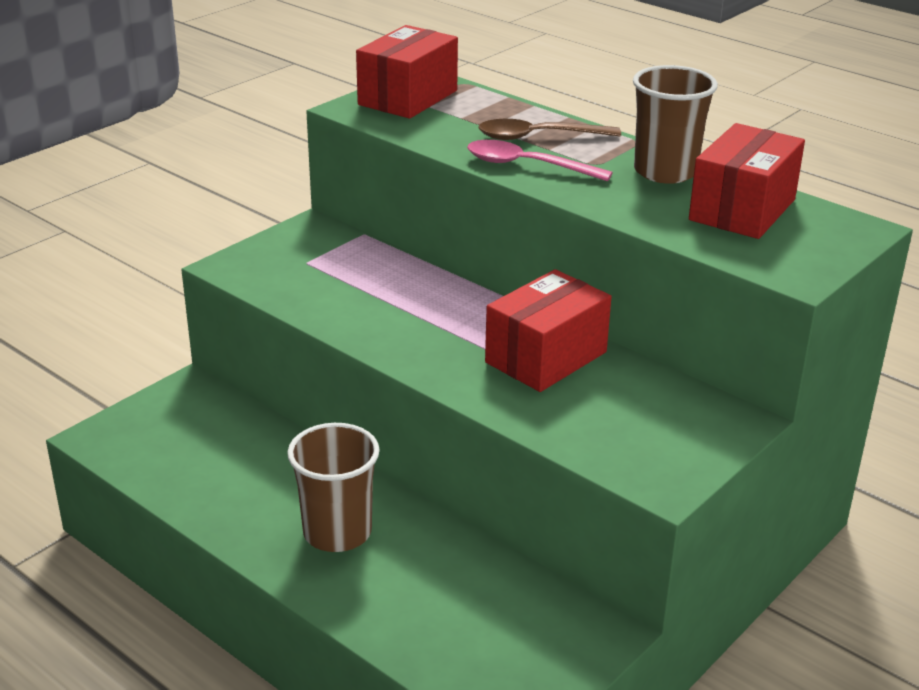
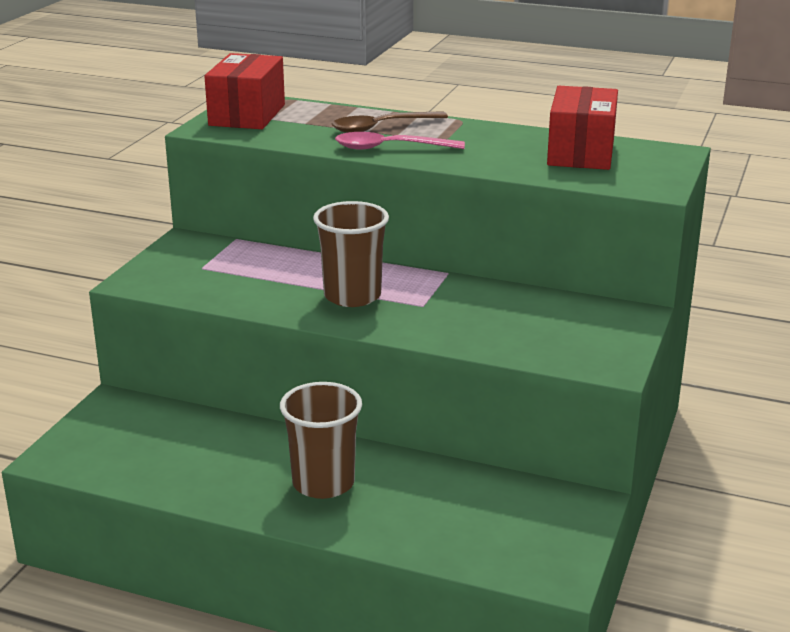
camera: 20 degrees left, 5 degrees down
red box [485,269,611,392] -> none
brown cup [633,65,718,184] -> brown cup moved to [313,201,389,307]

